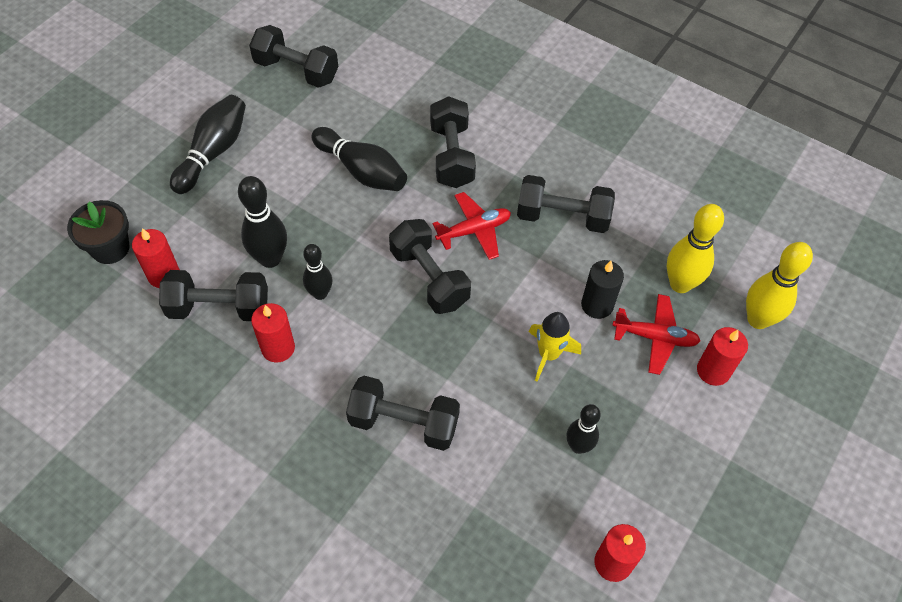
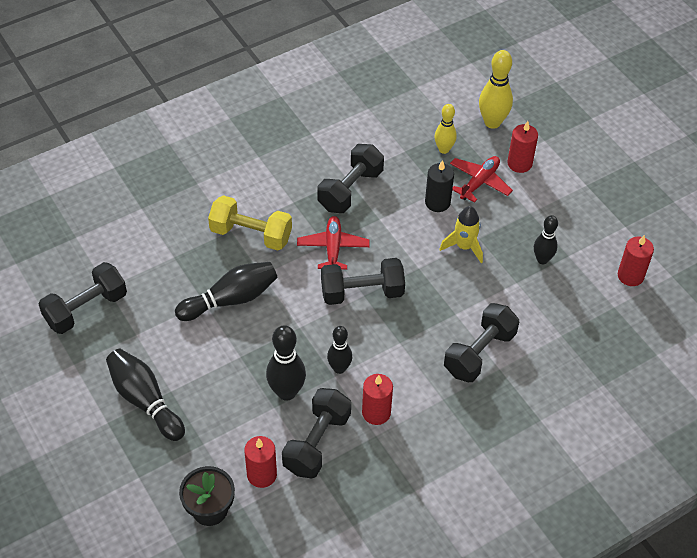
camera: 65 degrees left, 5 degrees down
black dumbbell [430,96,476,188] -> yellow dumbbell [208,195,292,251]
yellow bowling pin [667,204,724,293] -> yellow bowling pin [434,104,457,154], size x0.65

